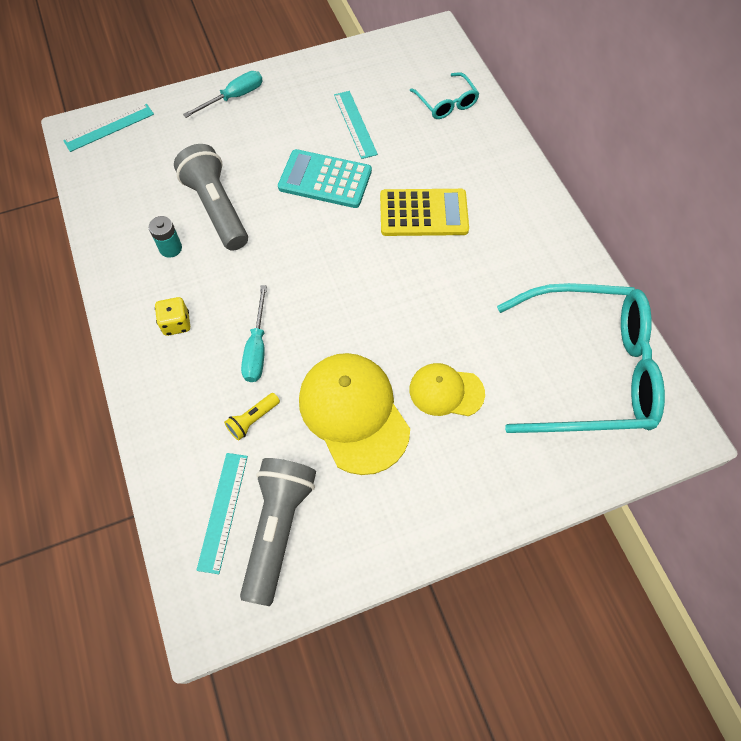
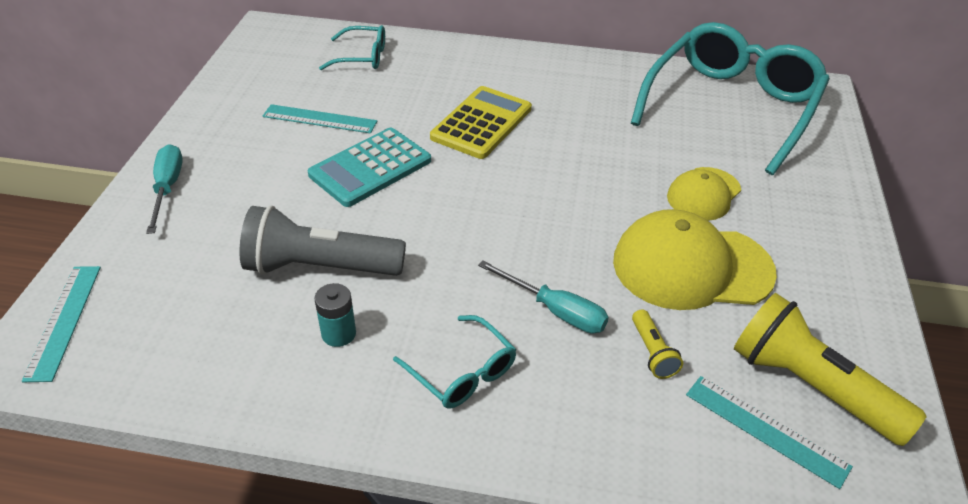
camera: 60 degrees left, 20 degrees down
yellow dice [155,297,190,336] -> turquoise glasses [393,315,516,409]
grey flashlight [240,458,316,606] -> yellow flashlight [734,293,927,446]

